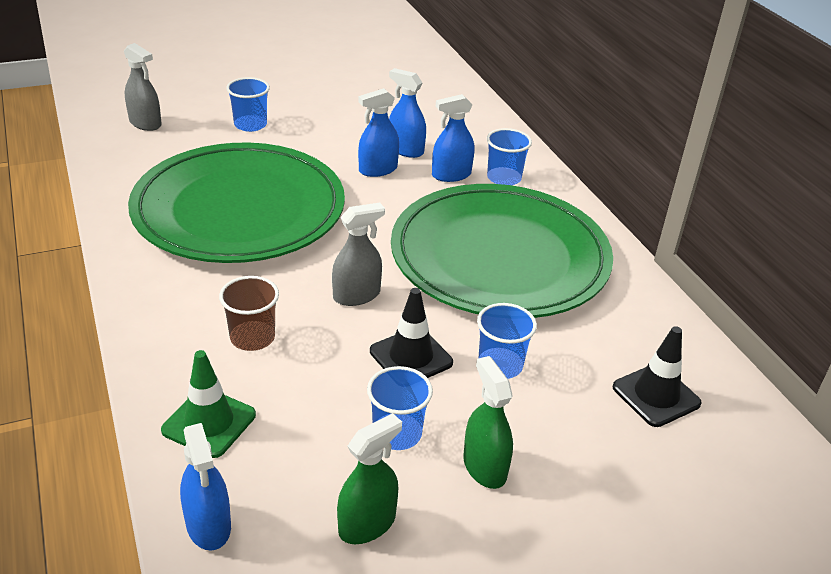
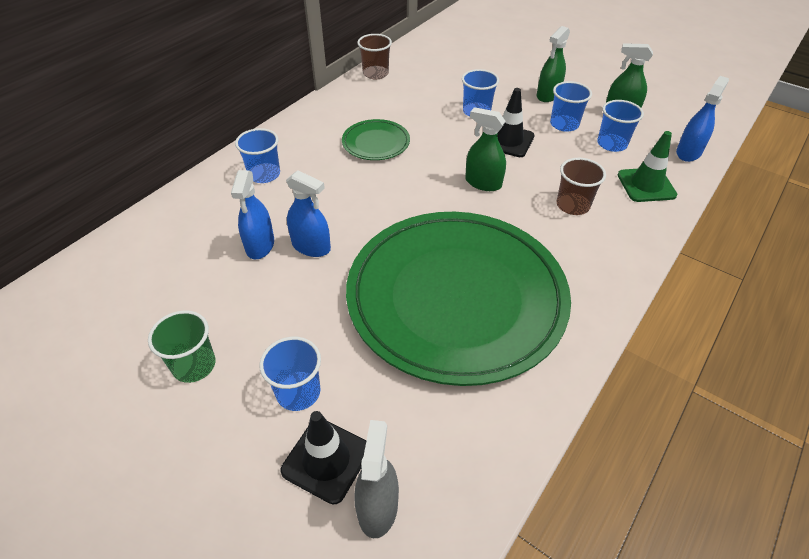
camera: 120 degrees left, 10 degrees up
grey spray bottle [332,203,385,306] -> green spray bottle [465,107,506,191]
green plate [391,184,613,318] -> green plate [342,119,410,160], size x0.40
blue spray bottle [432,94,475,182] -> none
black traffic cone [613,326,702,427] -> black traffic cone moved to [280,411,366,504]
none -> green cup [148,310,216,383]
none -> brown cup [357,34,392,79]
none -> blue cup [597,100,644,152]

